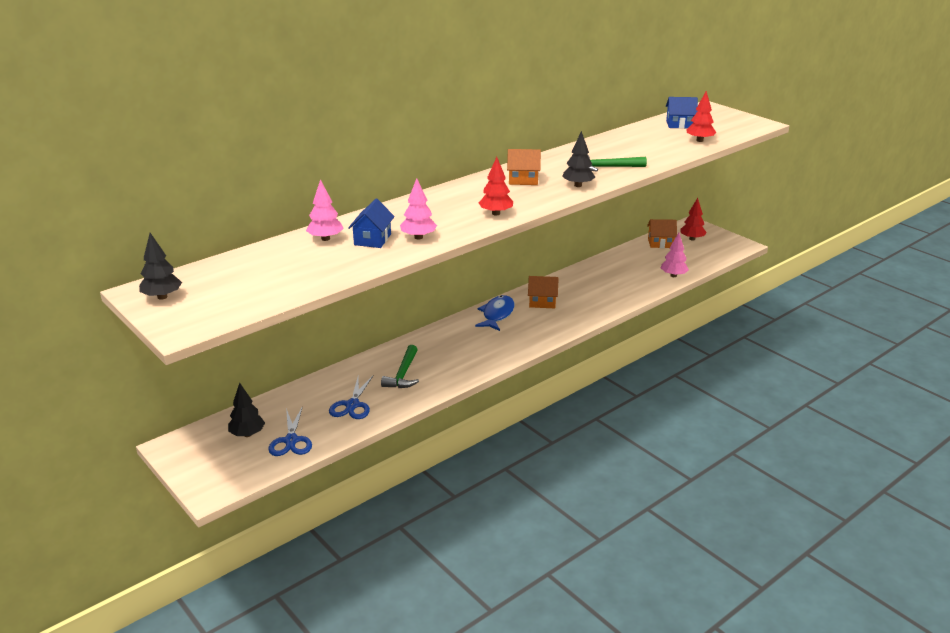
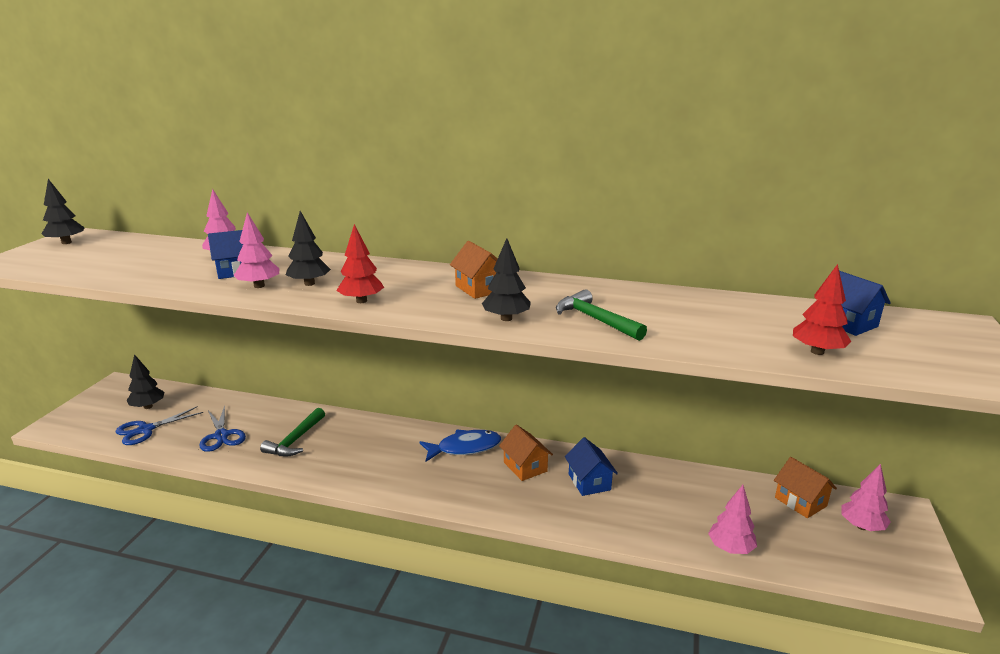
camera: 55 degrees right, 5 degrees down
blue scissors [329,376,373,419] -> blue scissors turned 90 degrees counterclockwise [199,406,246,452]
green hammer [381,345,419,388] -> green hammer turned 45 degrees counterclockwise [260,408,325,456]
red tree [680,198,707,241] -> pink tree [841,464,890,531]
none -> black tree [286,211,331,286]
none -> blue house [565,437,618,496]

